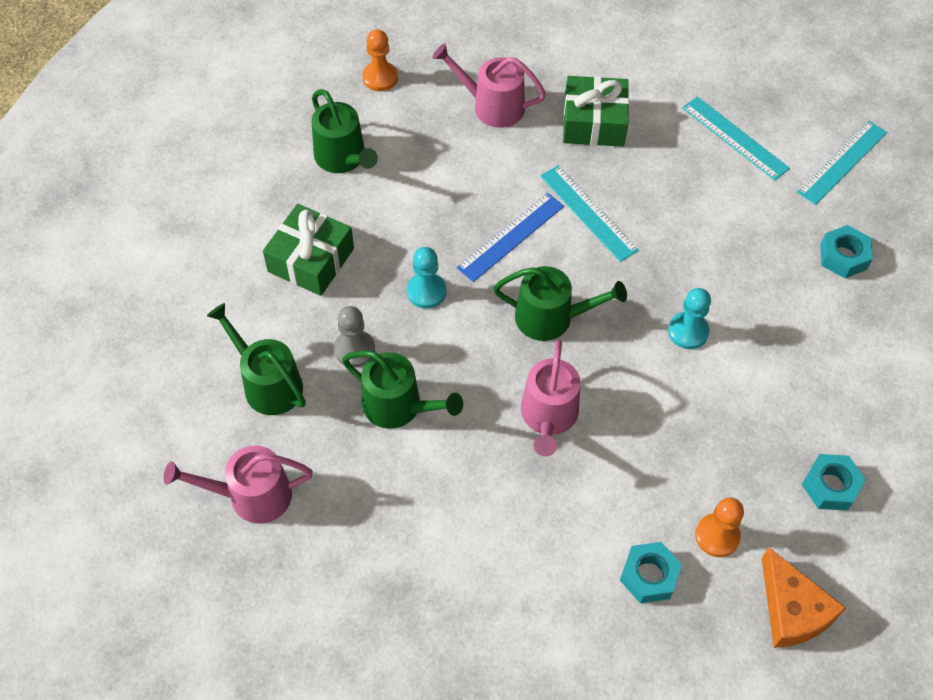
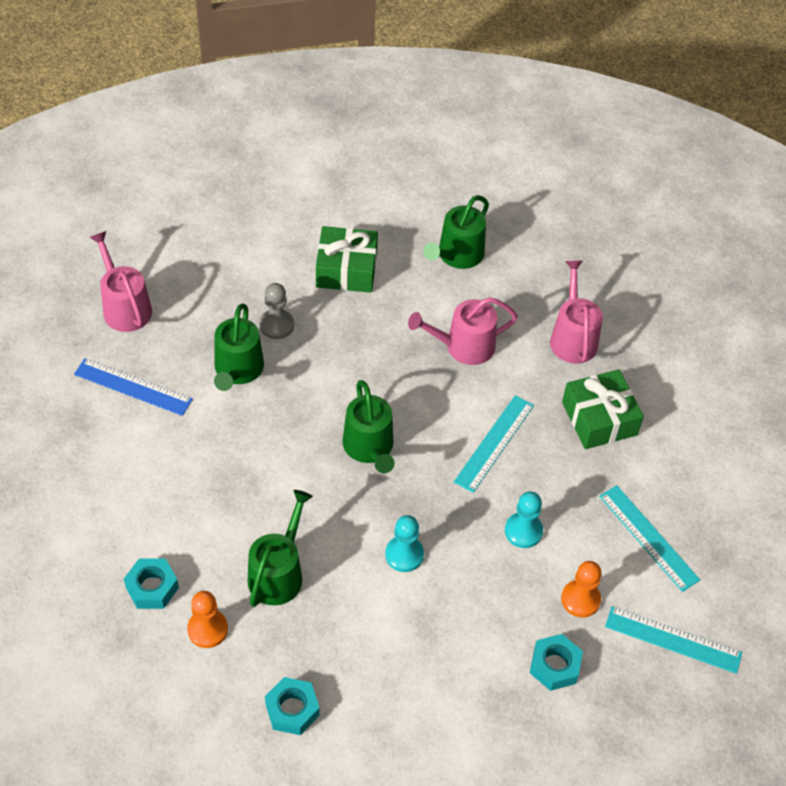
camera: 65 degrees right, 5 degrees down
green watering can [207,303,306,415] -> green watering can moved to [248,490,313,607]
orange pawn [362,29,398,91] -> orange pawn moved to [561,561,602,617]
turquoise pawn [407,247,446,309] -> turquoise pawn moved to [505,491,543,548]
blue ruler [456,193,564,282] -> blue ruler moved to [74,358,193,416]
pink watering can [521,340,580,456] -> pink watering can moved to [408,297,518,365]
turquoise ruler [682,96,790,181] -> turquoise ruler turned 60 degrees counterclockwise [599,485,700,592]
orange cheese [762,547,846,648] -> none

